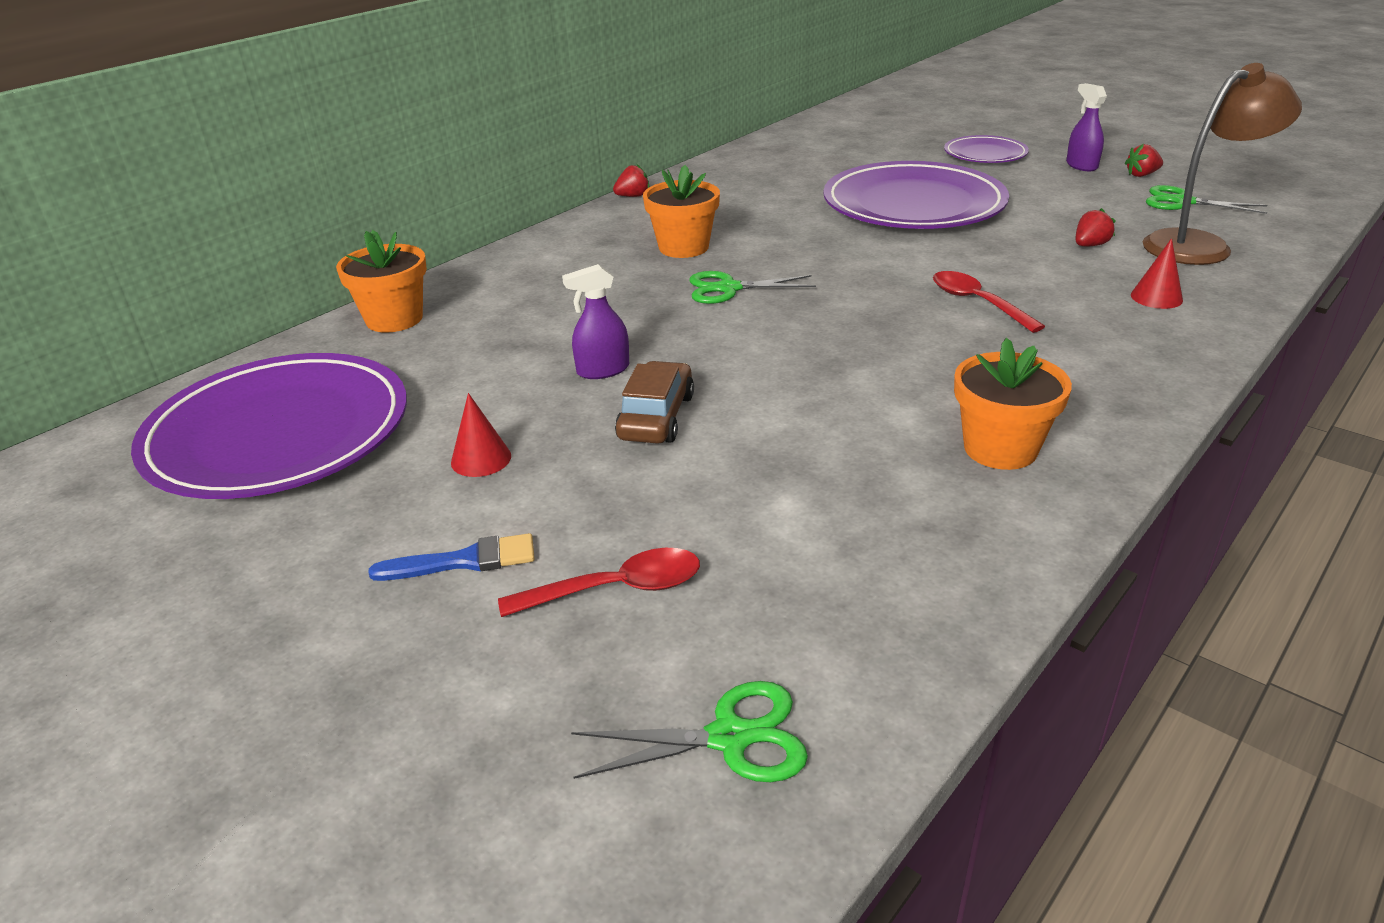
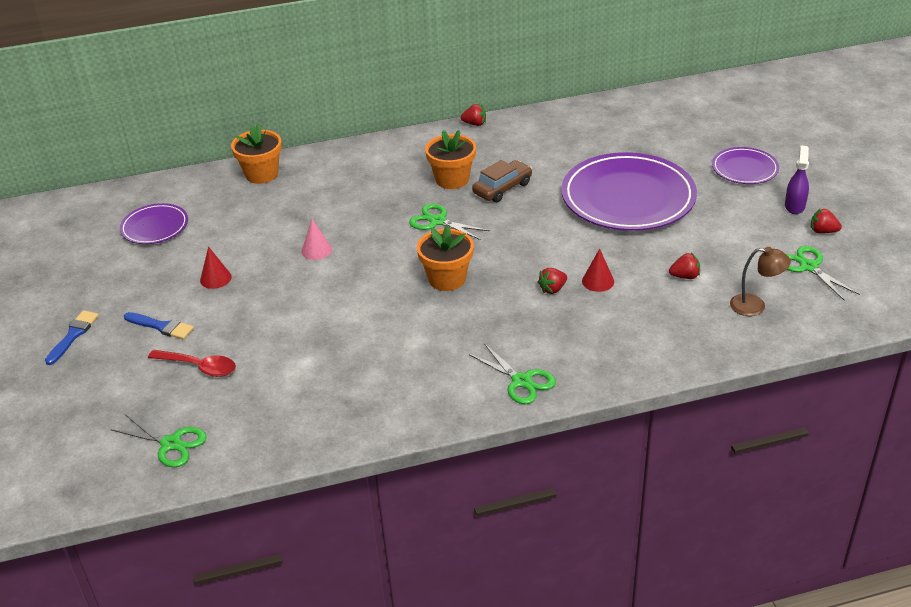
camera: 35 degrees right, 5 degrees up
purple plate [131,353,407,499] -> purple plate [120,203,188,244], size x0.50
purple spray bottle [562,264,629,379] -> pink cone [302,219,332,260]
brown car [615,361,694,444] -> brown car moved to [472,160,532,202]
red spoon [933,271,1045,333] -> red strawberry [538,268,567,294]
orange flower pot [954,338,1072,470] -> orange flower pot moved to [417,225,474,291]
red cone [1131,238,1183,309] -> red cone moved to [582,249,614,292]
brown lamp [1143,63,1302,265] -> brown lamp [730,247,791,316], size x0.57
none -> blue brush [45,310,99,365]
none -> green scissors [469,343,556,404]

